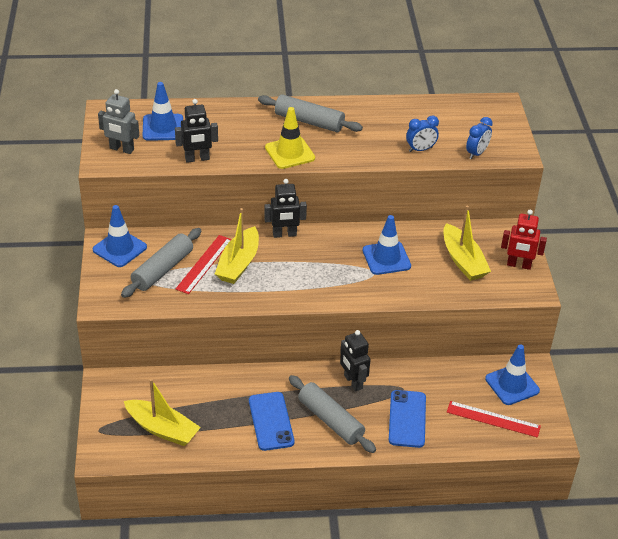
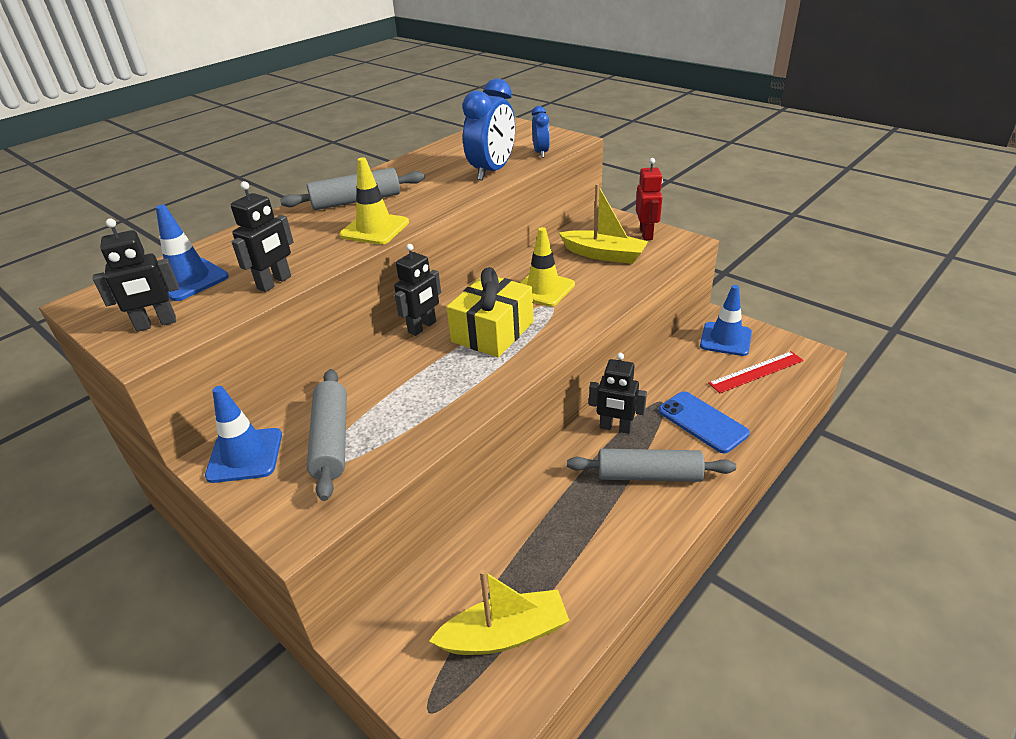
camera: 40 degrees left, 5 degrees down
grey robot [98,89,139,154] -> black robot [93,218,179,332]
red ruler [176,235,232,294] -> none
yellow boat [215,208,259,284] -> none
blue phone [249,392,294,451] -> none
blue traffic cone [363,215,411,275] -> yellow traffic cone [520,227,575,307]
blue clock [406,116,439,152] -> blue clock [462,78,515,181], size x1.84
red robot [501,209,547,270] -> red robot turned 60 degrees counterclockwise [636,158,663,240]
none -> yellow gift [447,267,534,357]

